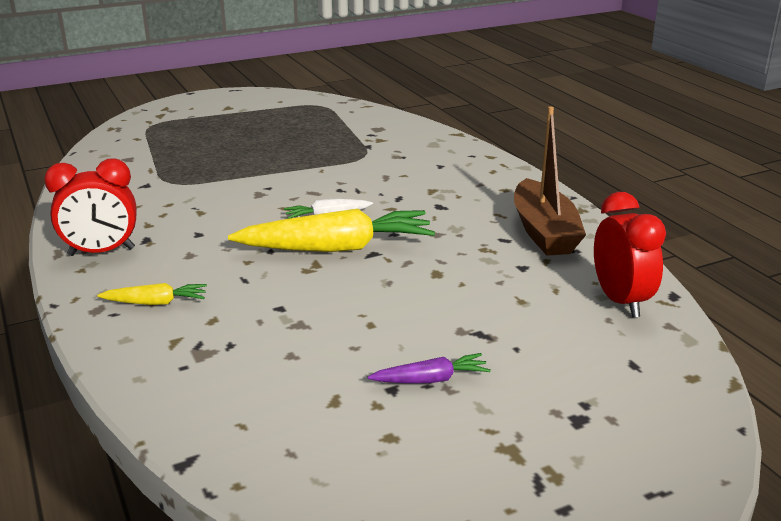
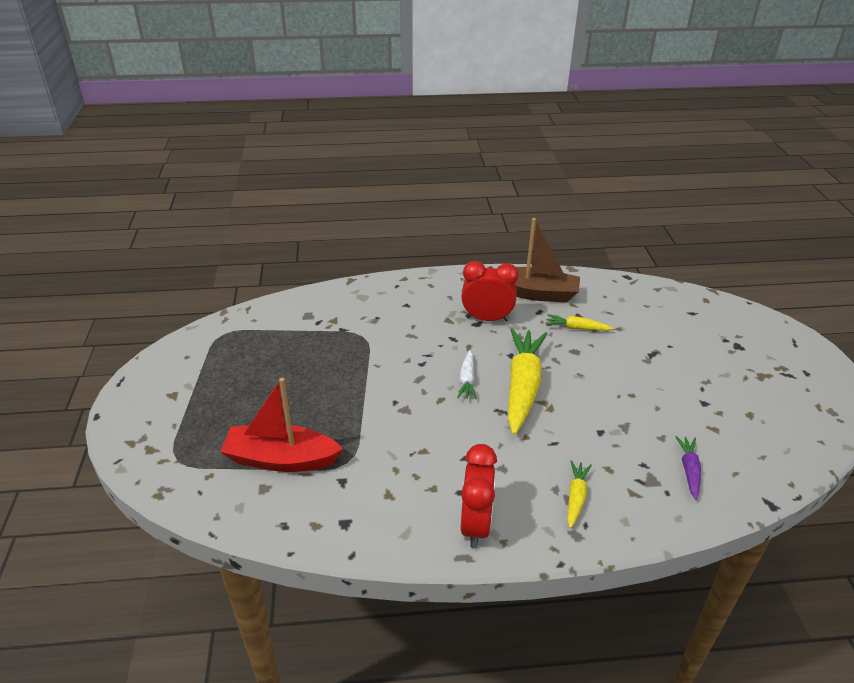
camera: 70 degrees left, 10 degrees up
purple carrot [368,353,491,383] -> purple carrot moved to [675,436,701,500]
red clock [594,192,666,318] -> red clock moved to [461,261,519,321]
none -> red boat [220,378,343,472]
none -> yellow carrot [546,314,613,331]

